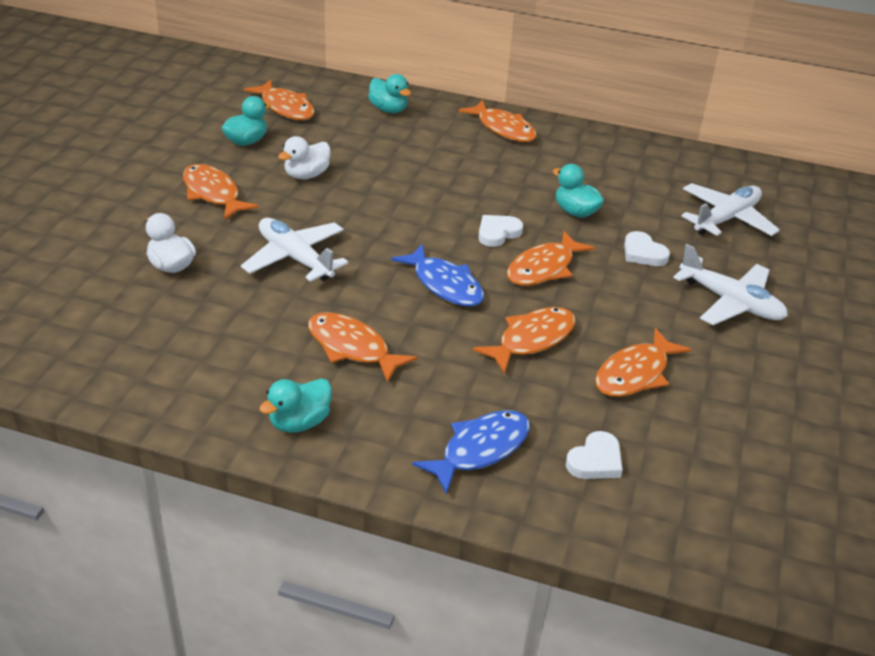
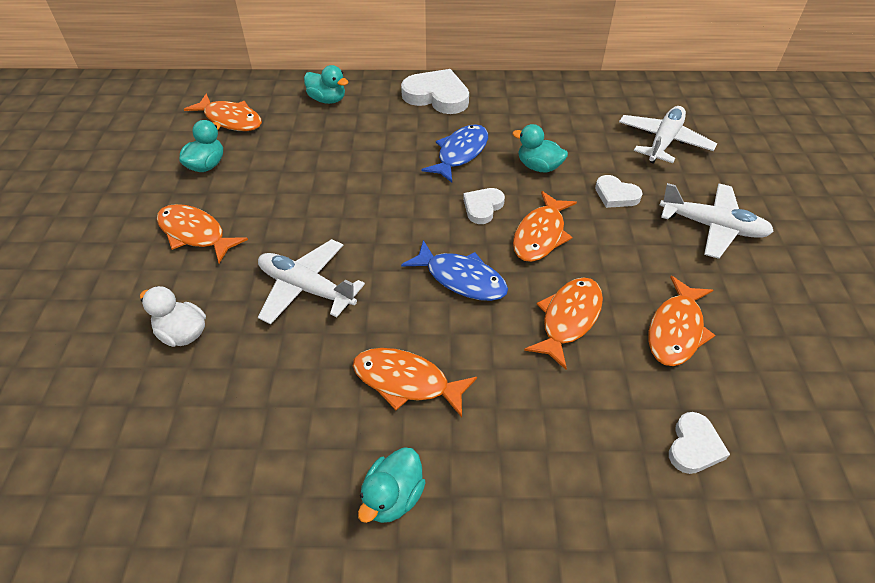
camera: 15 degrees left, 10 degrees up
white duck [278,136,330,179] -> none
blue fish [412,410,530,495] -> blue fish moved to [421,124,488,183]
orange fish [459,100,537,142] -> white heart [401,69,469,114]

